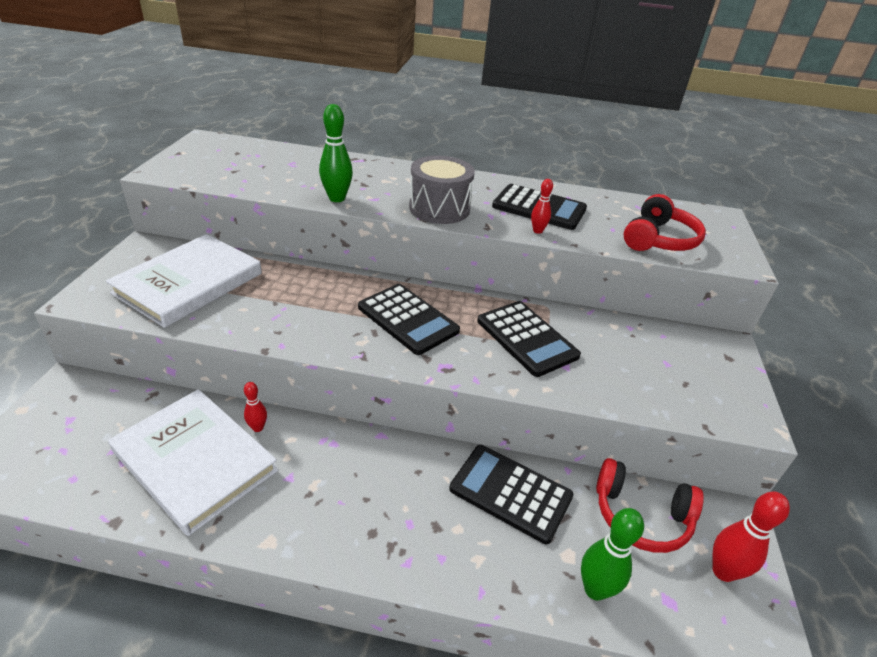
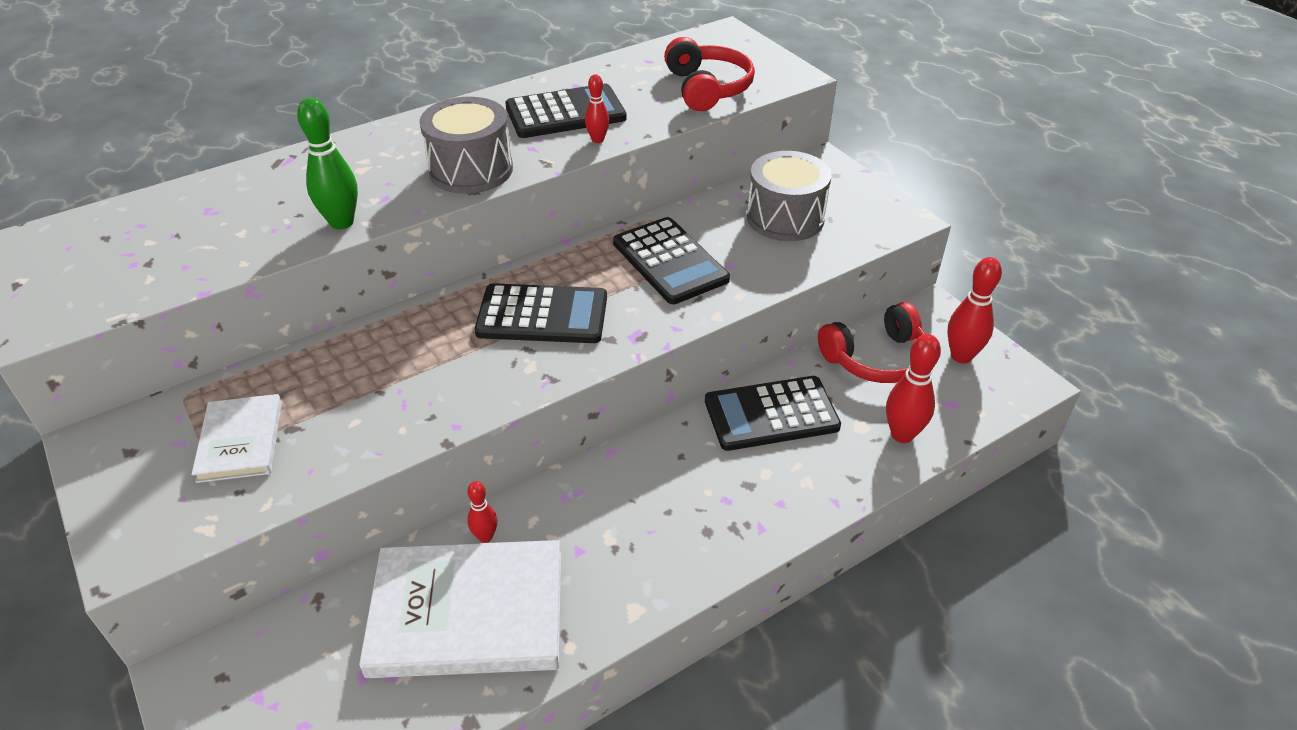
camera: 40 degrees left, 5 degrees up
white book [106,234,262,328] -> white book [192,394,282,483], size x0.55
black calculator [477,301,581,377] -> black calculator turned 45 degrees clockwise [613,217,730,304]
green bowling pin [581,508,644,601] -> red bowling pin [886,334,941,443]
none -> grey drum [747,151,831,241]

